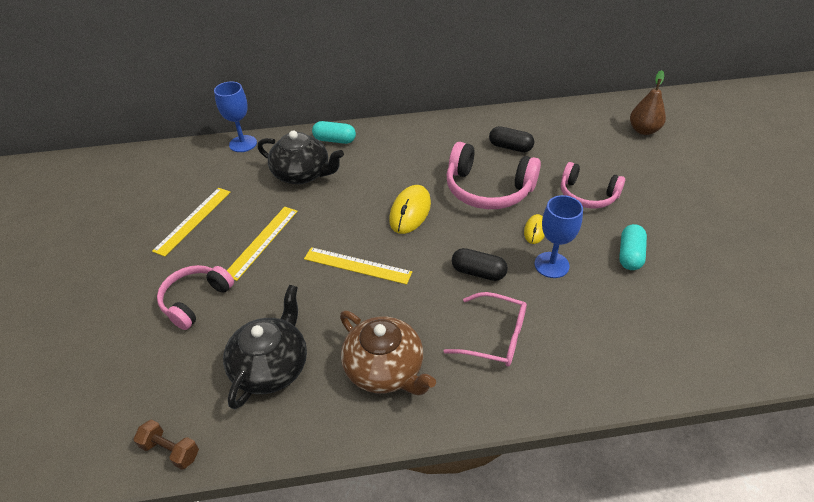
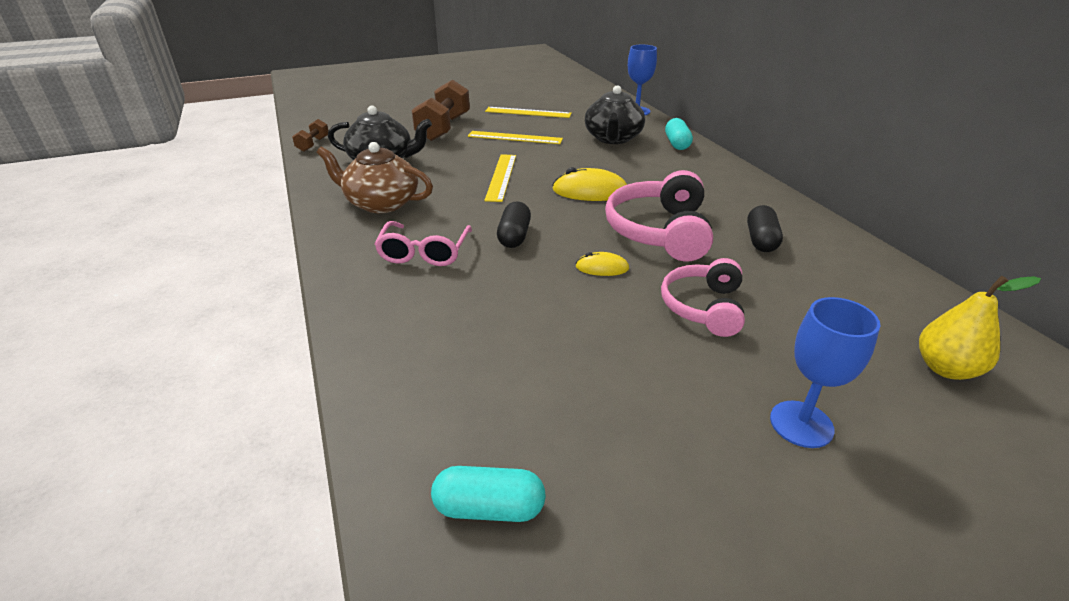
camera: 75 degrees right, 10 degrees down
pink headphones [157,265,234,330] -> brown dumbbell [411,79,470,141]
brown teapot [340,311,436,395] -> brown teapot turned 75 degrees clockwise [317,142,433,213]
blue goblet [535,195,583,278] -> blue goblet moved to [770,297,881,448]
turquoise capsule [619,224,647,270] -> turquoise capsule moved to [431,466,546,522]
brown pear [630,70,666,135] -> yellow pear [919,276,1041,380]

